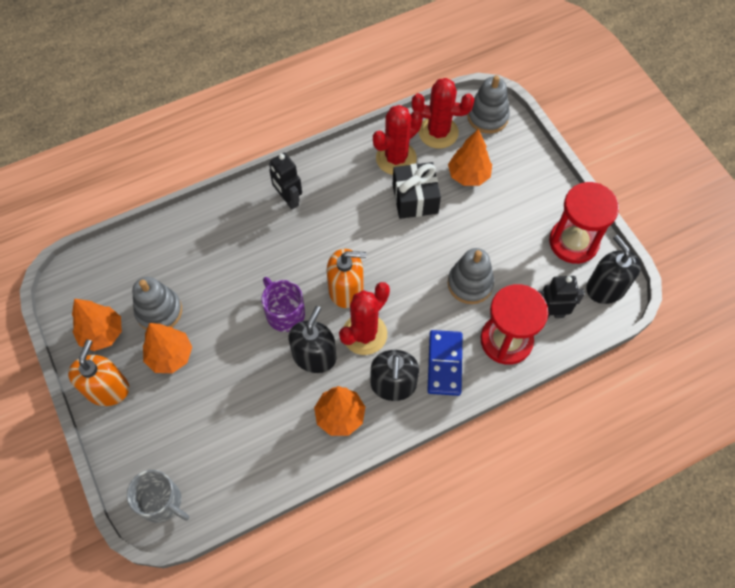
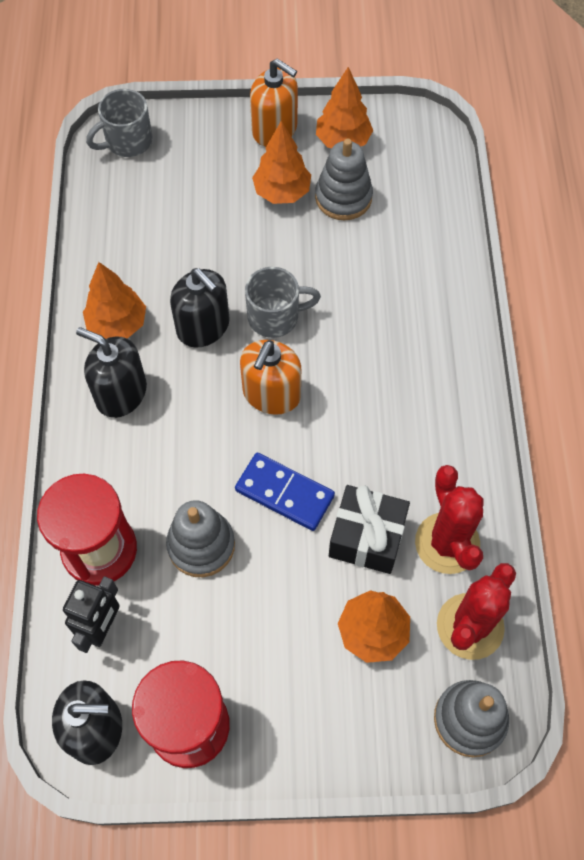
camera: 115 degrees right, 0 degrees up
purple mug [261,277,305,332] -> grey mug [245,267,321,338]
black robot [269,153,302,209] -> none
red cactus [339,282,390,355] -> none
blue domino [427,330,463,396] -> blue domino moved to [235,453,335,531]

